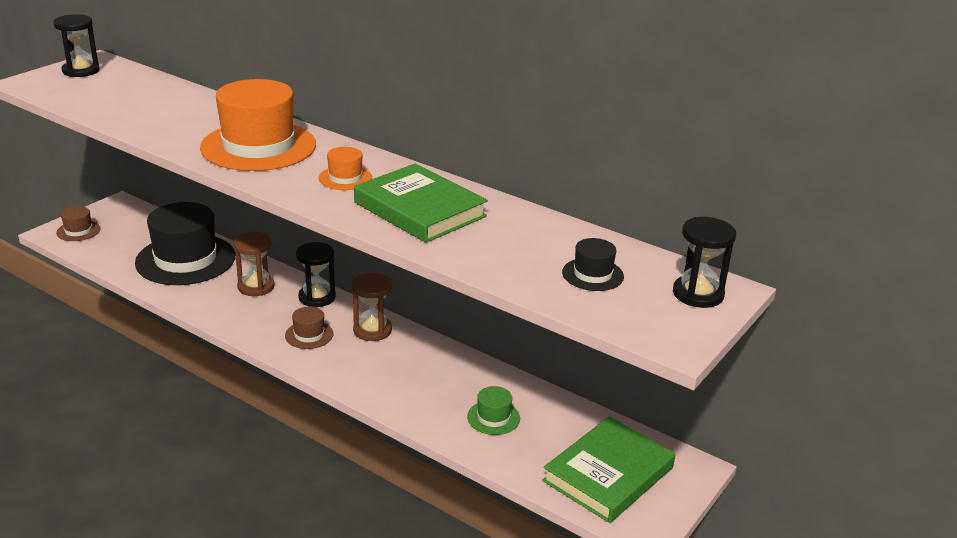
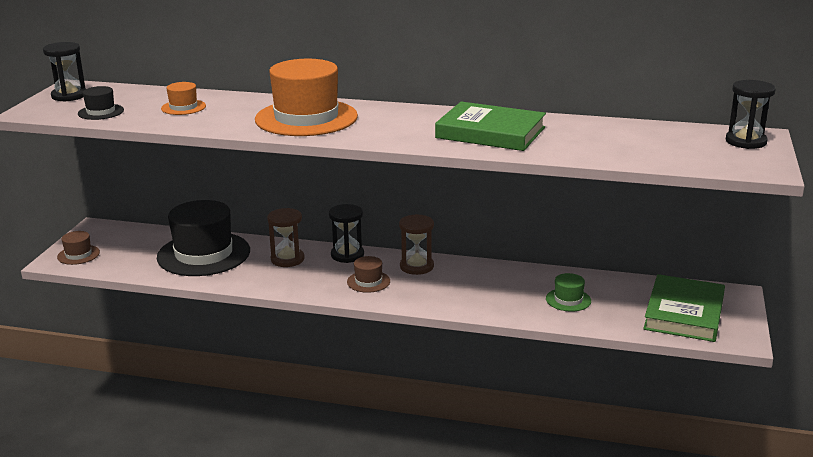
camera: 20 degrees left, 5 degrees down
orange hat [318,147,372,190] -> orange hat moved to [161,82,206,115]
black hat [562,238,624,291] -> black hat moved to [78,86,124,120]

